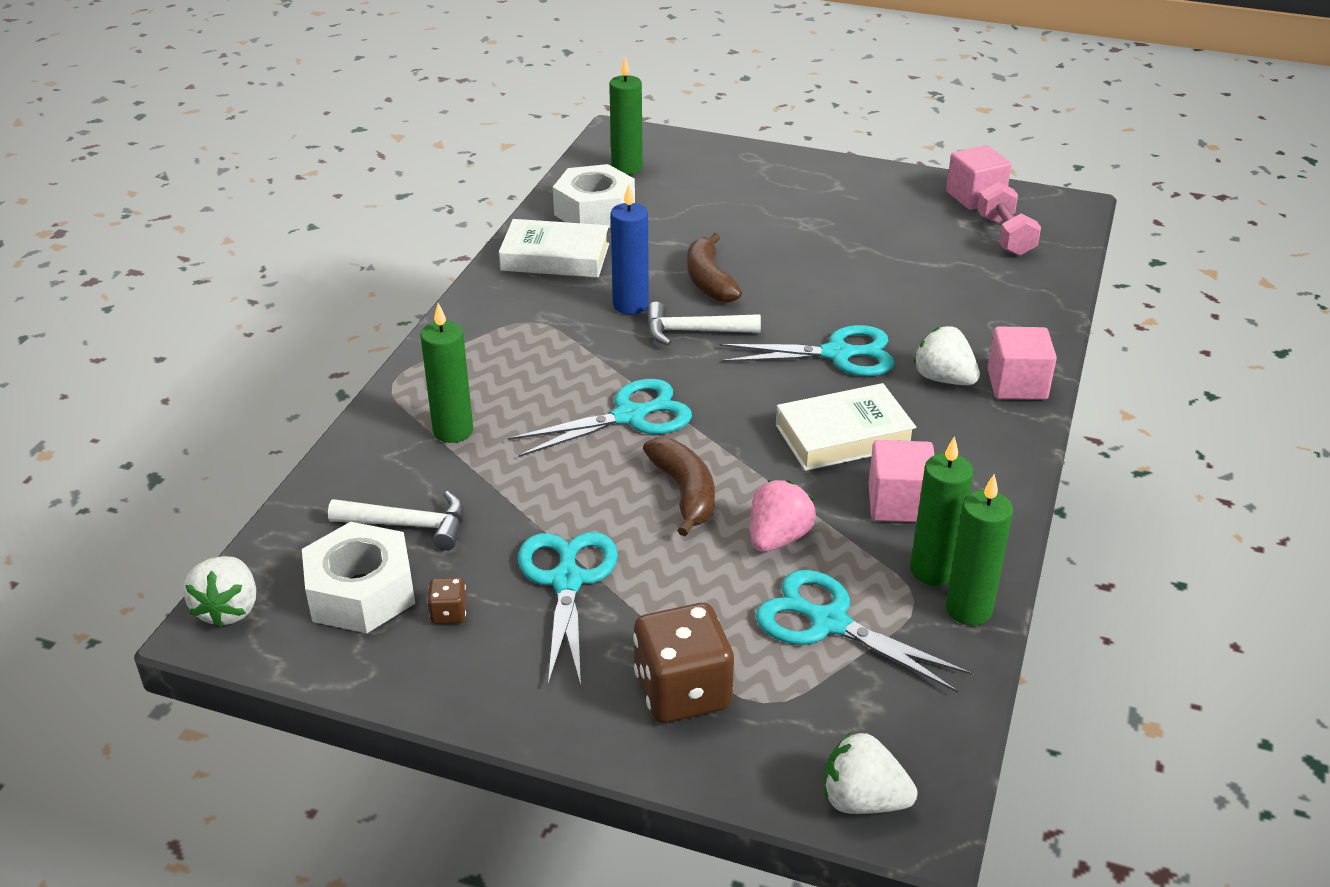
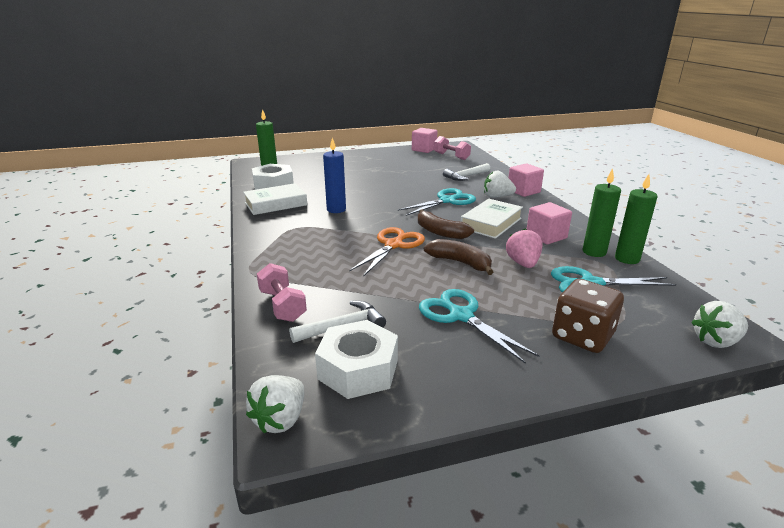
camera: 35 degrees left, 10 degrees down
white strawberry [183,556,256,628] -> white strawberry turned 60 degrees clockwise [246,375,304,434]
green candle [420,303,473,443] -> none
brown dice [427,578,467,624] -> none
turquoise scissors [508,379,692,457] -> orange scissors [349,227,425,277]
white hammer [647,302,761,346] -> white hammer moved to [443,163,490,181]
brown banana [687,233,742,302] -> brown banana moved to [418,209,474,239]
none -> pink dumbbell [257,263,307,322]

